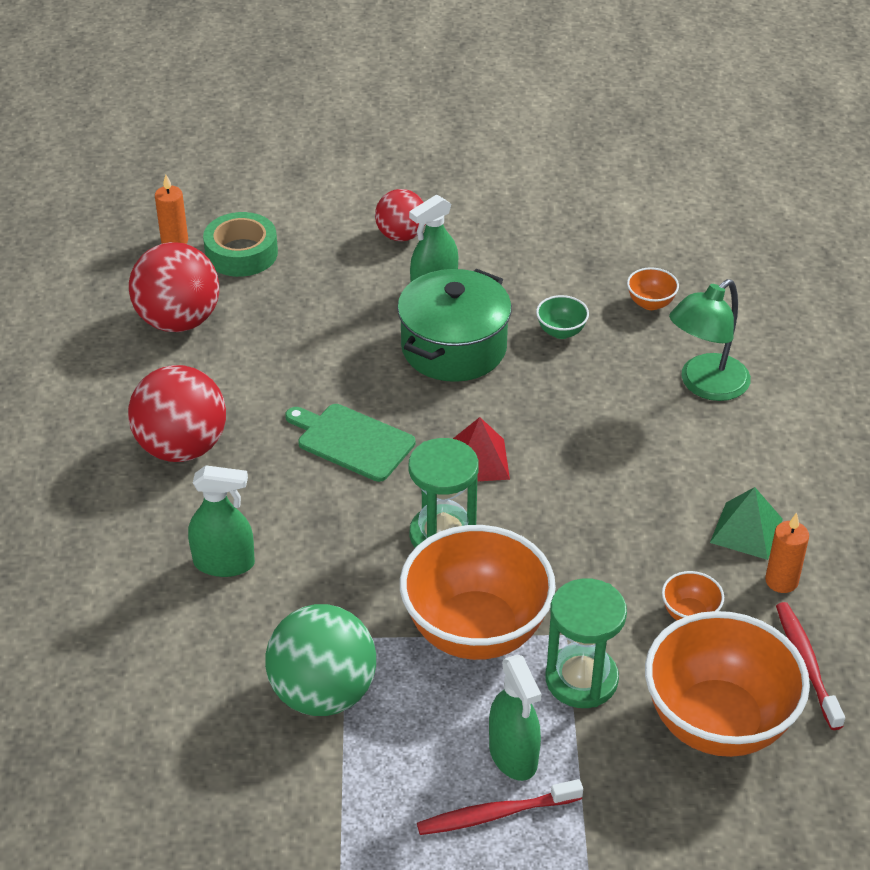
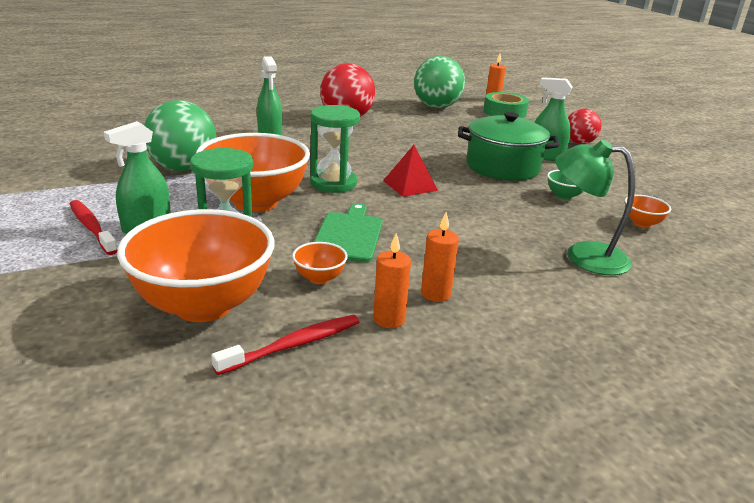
camera: 65 degrees right, 15 degrees down
red ball [129,242,219,332] -> green ball [414,56,465,108]
green cutting board [285,404,416,482] -> green cutting board moved to [314,203,383,262]
green pyramid [710,487,783,560] -> orange candle [421,212,459,302]

